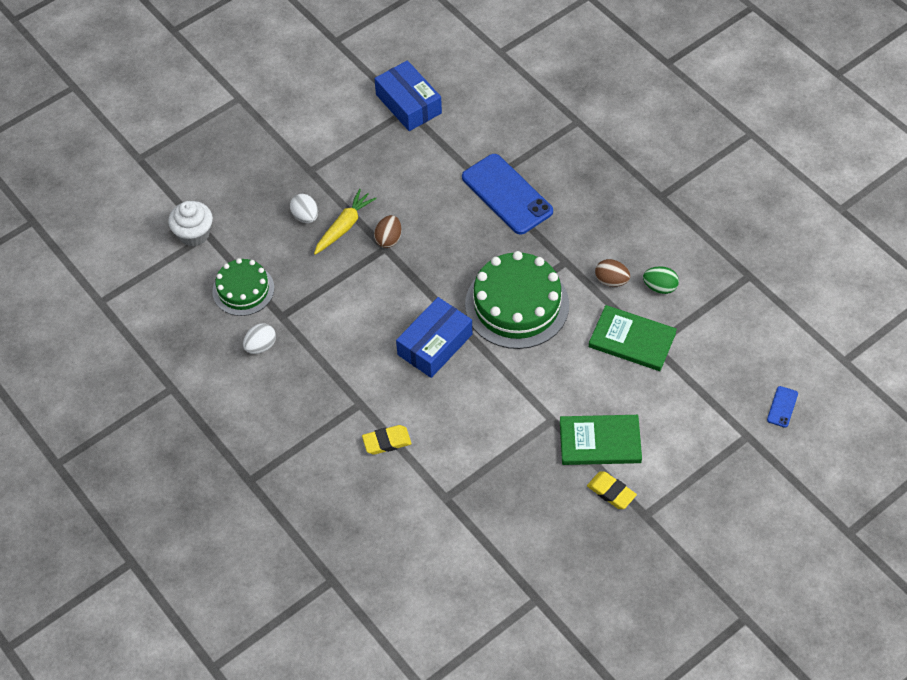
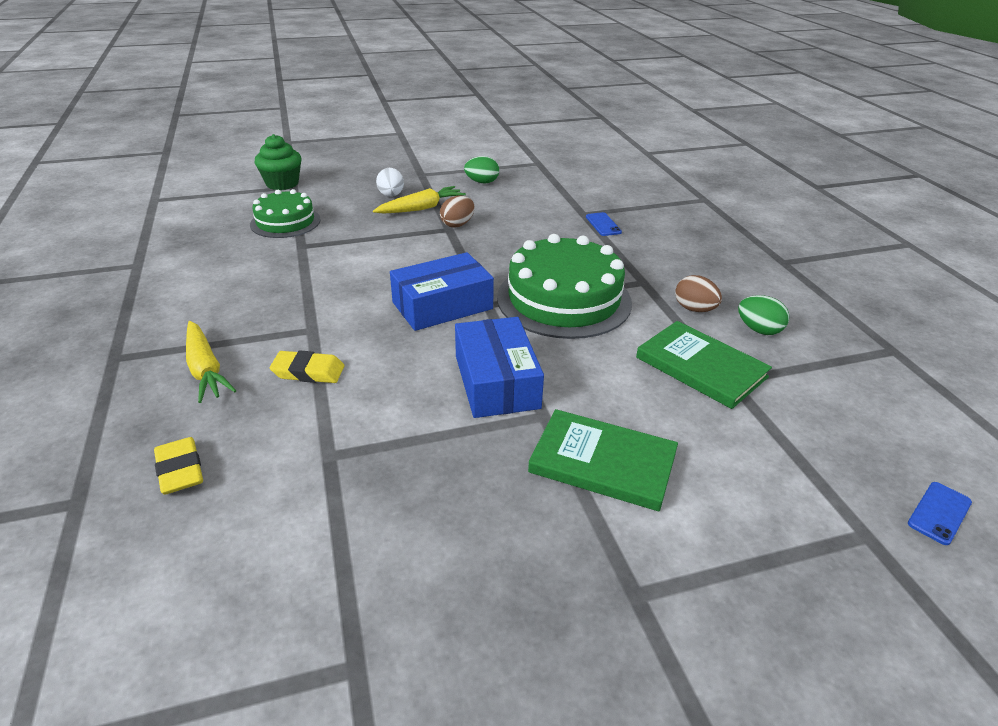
camera: 20 degrees right, 20 degrees down
white cupcake [168,201,213,246] -> green cupcake [255,134,301,190]
white egg [243,323,276,354] -> none
blue box [374,60,442,131] -> blue box moved to [455,317,544,418]
blue phone [462,154,553,235] -> blue phone [586,212,622,236], size x0.42
yellow eraser [587,472,637,509] -> yellow eraser moved to [154,437,203,495]
none -> yellow carrot [186,321,237,403]
none -> green egg [464,156,499,183]

